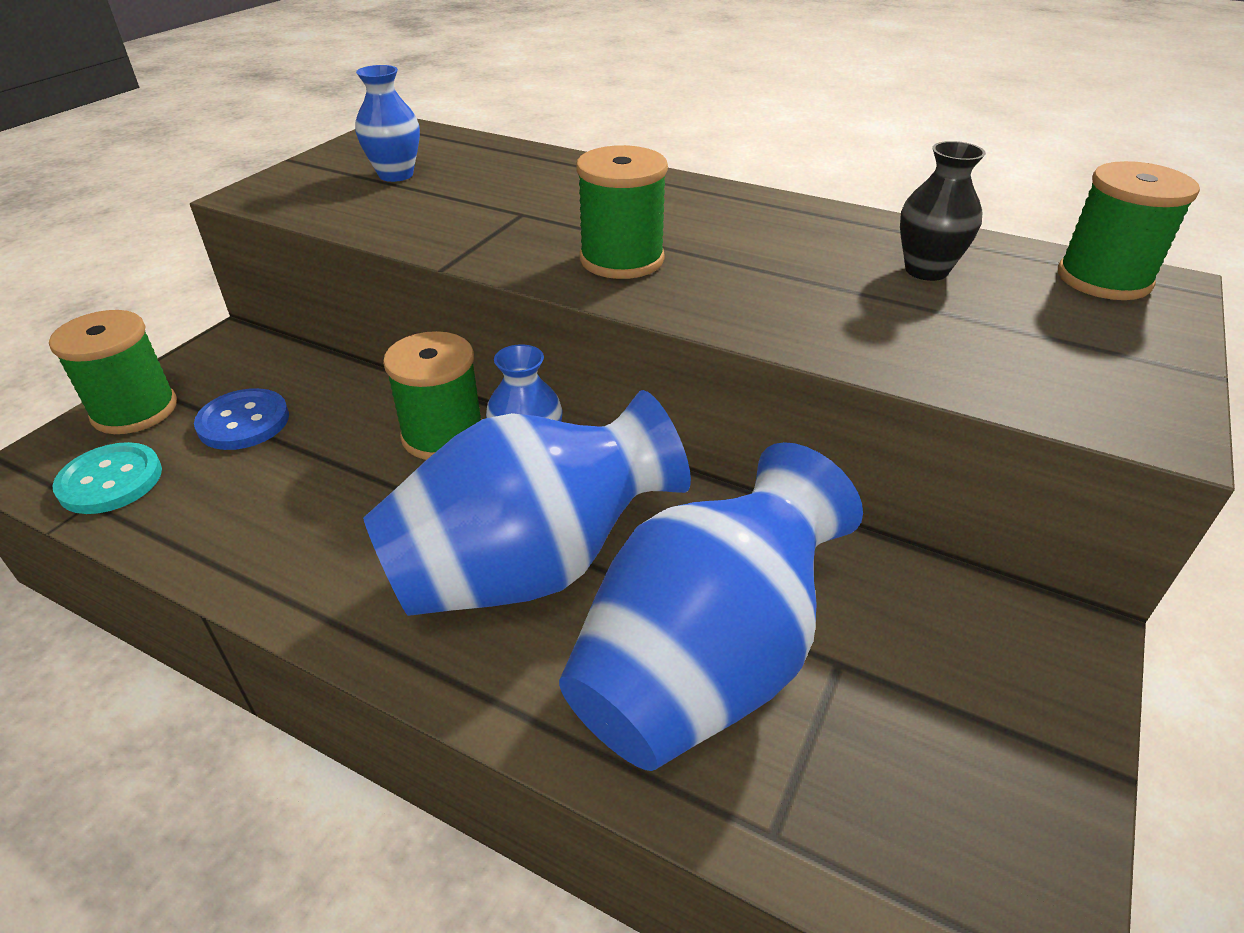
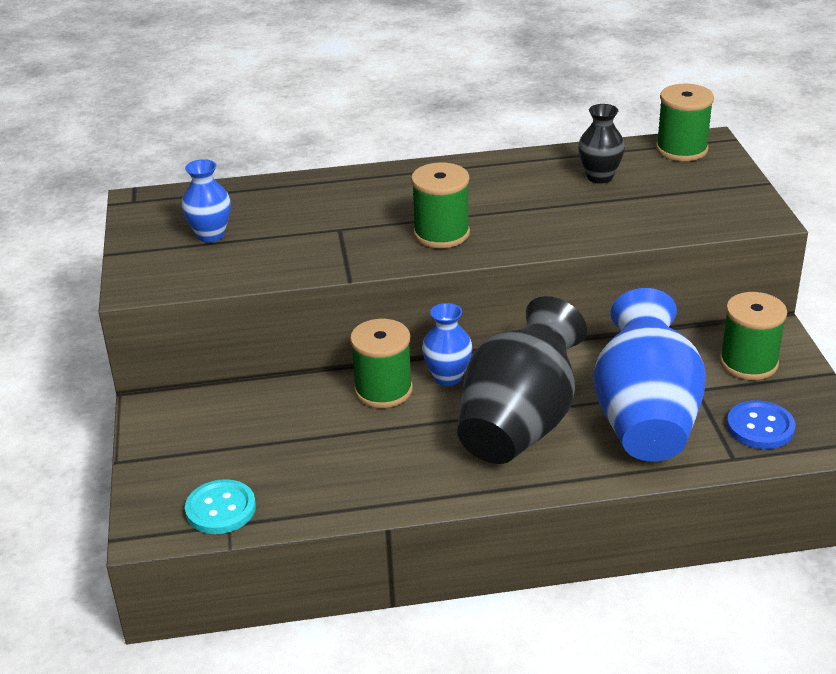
camera: 35 degrees left, 5 degrees down
green spool [49,310,177,434] -> green spool moved to [719,292,787,380]
blue button [194,388,289,450] -> blue button moved to [727,400,795,449]
blue vase [363,390,691,616] -> black vase [457,296,587,464]

